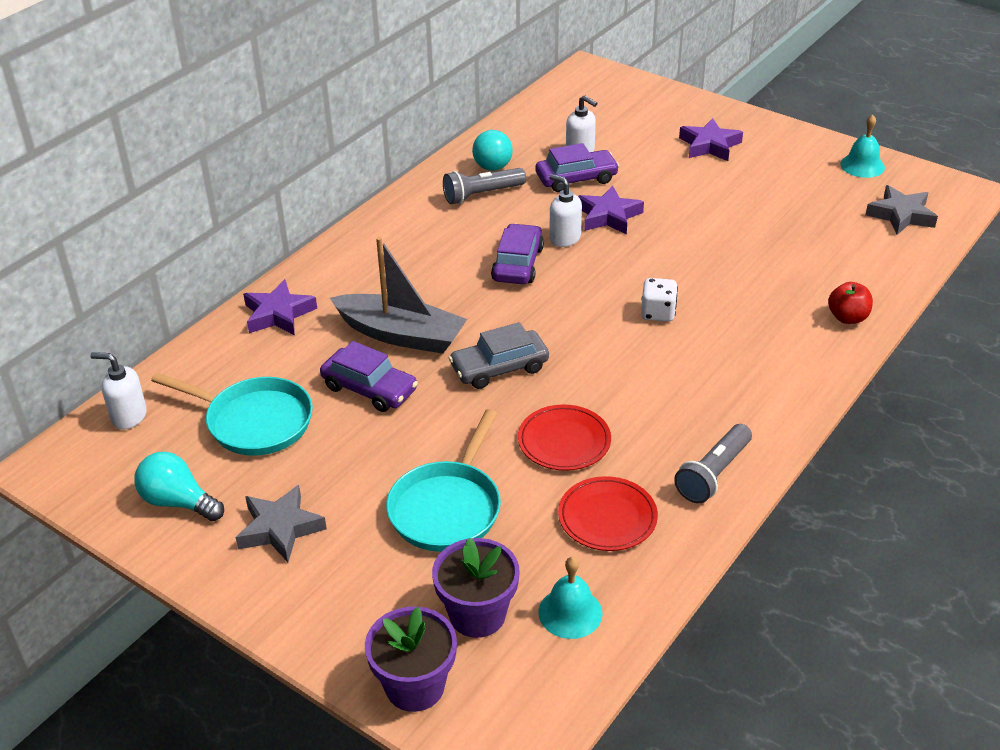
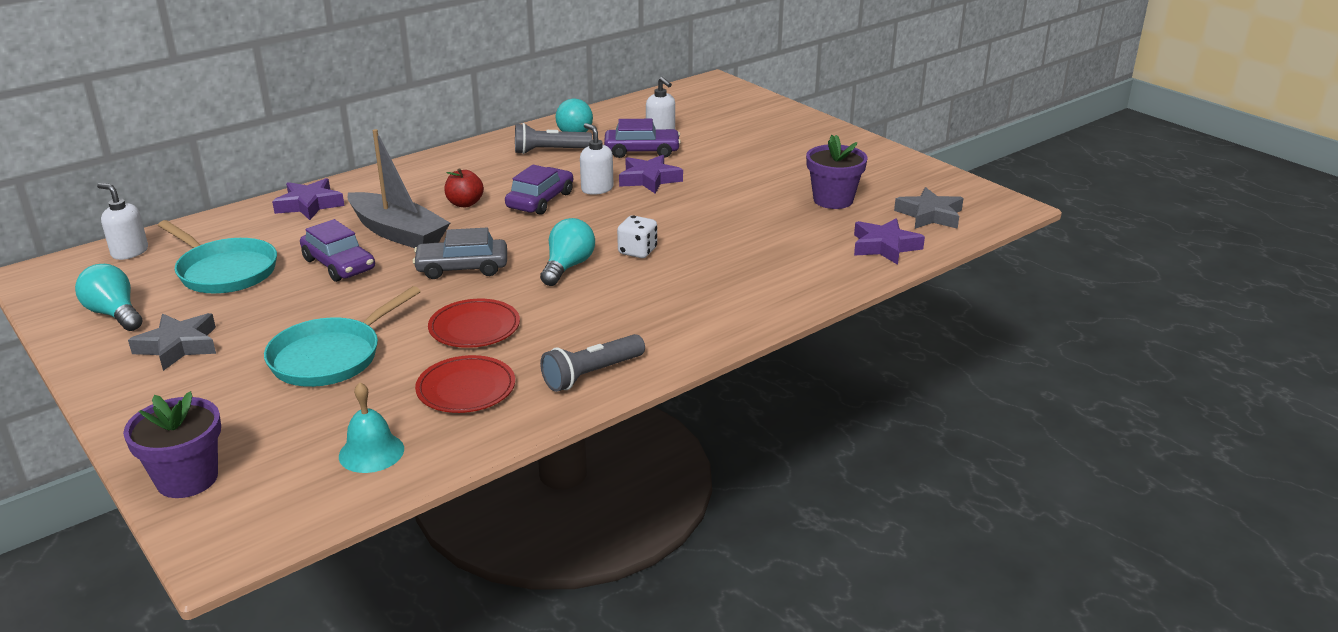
camera: 15 degrees right, 10 degrees down
purple flower pot [432,538,520,638] -> purple flower pot moved to [806,135,868,209]
purple star [679,118,743,161] -> purple star moved to [854,218,925,265]
red apple [828,282,873,324] -> red apple moved to [444,168,484,207]
turquoise bell [840,115,885,178] -> none
none -> turquoise light bulb [540,218,595,286]

